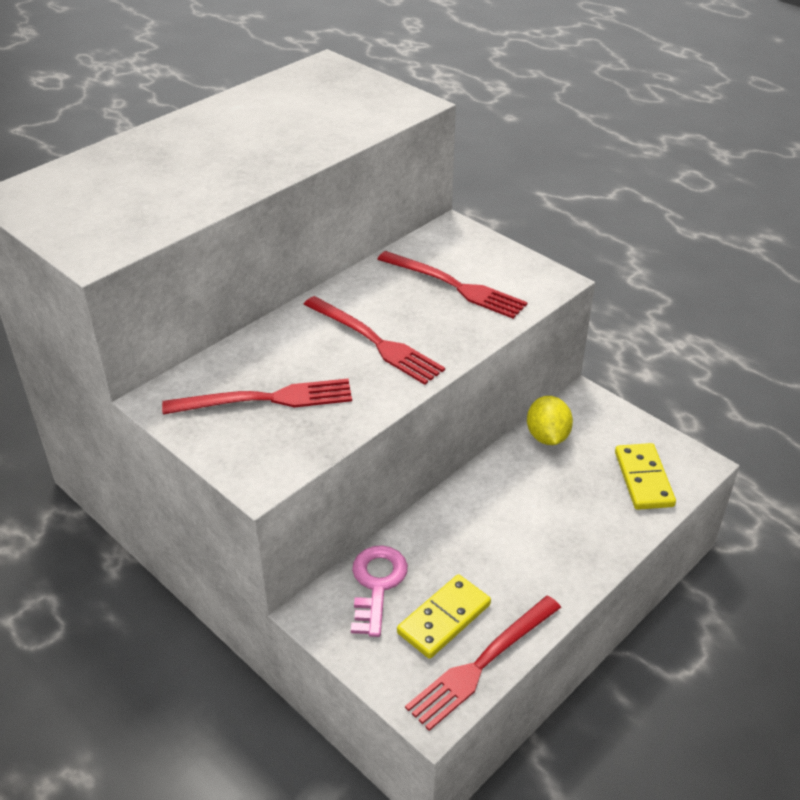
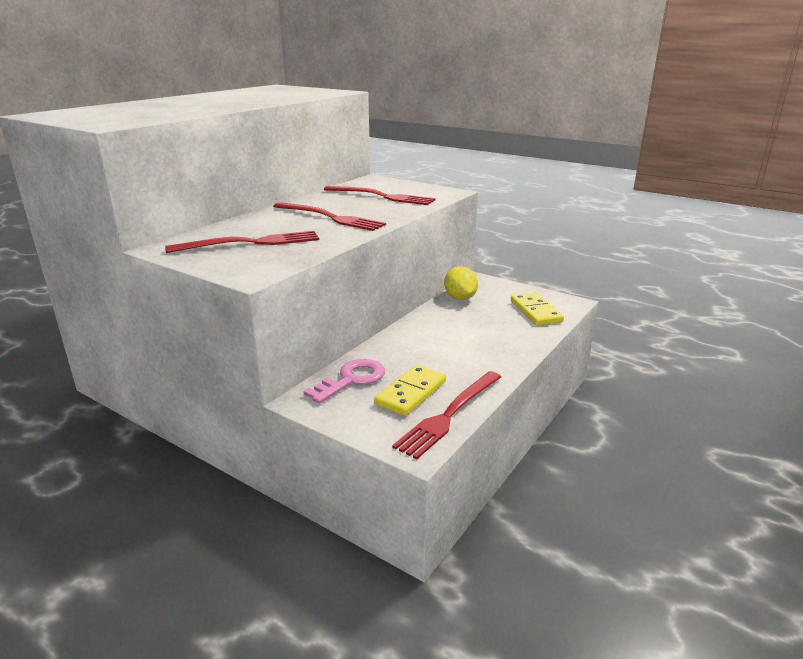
camera: 10 degrees left, 15 degrees down
pink key [351,545,408,637] -> pink key turned 45 degrees clockwise [303,359,385,404]

